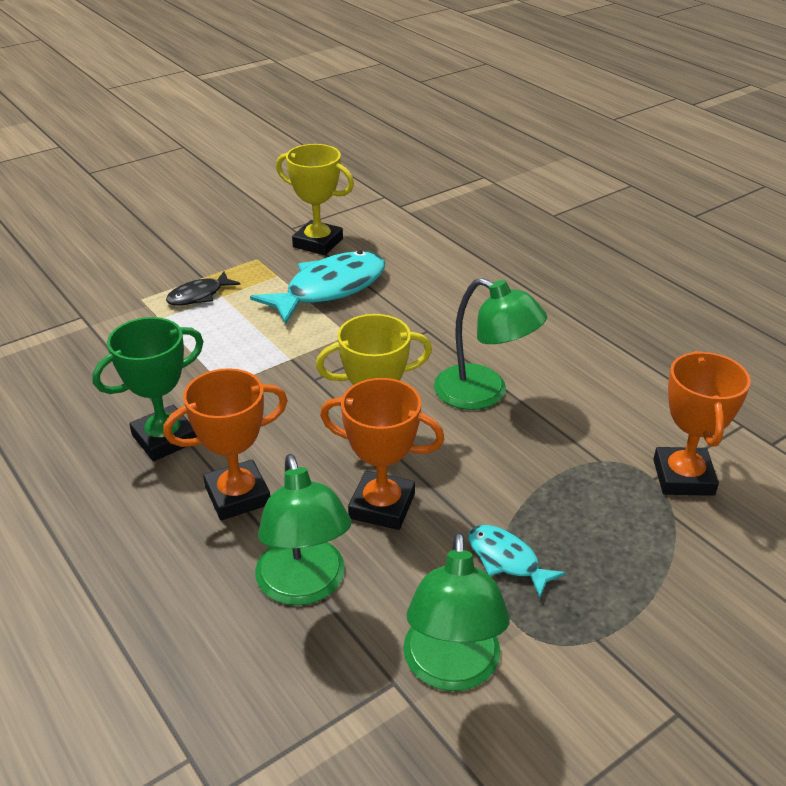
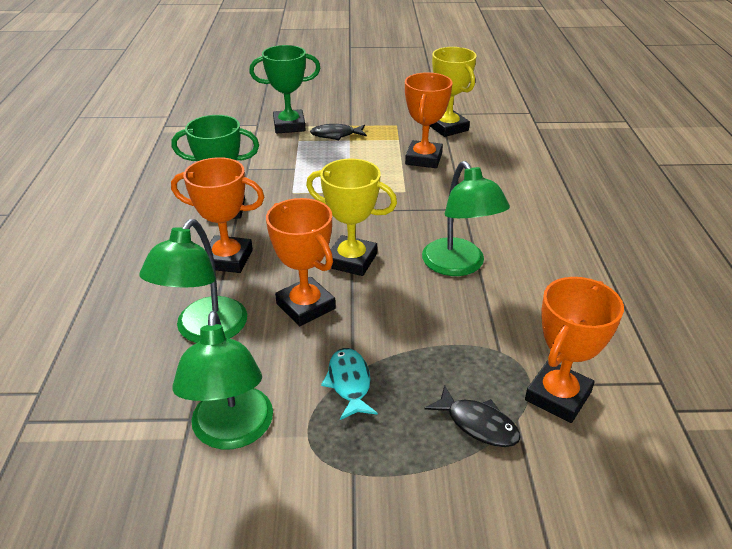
camera: 35 degrees right, 0 degrees up
turquoise fish [250,250,385,325] -> orange trophy [405,72,453,168]
green lamp [403,532,510,691] -> green lamp turned 45 degrees counterclockwise [172,311,273,449]
none -> green trophy [249,45,320,134]
none -> black fish [424,386,521,447]

